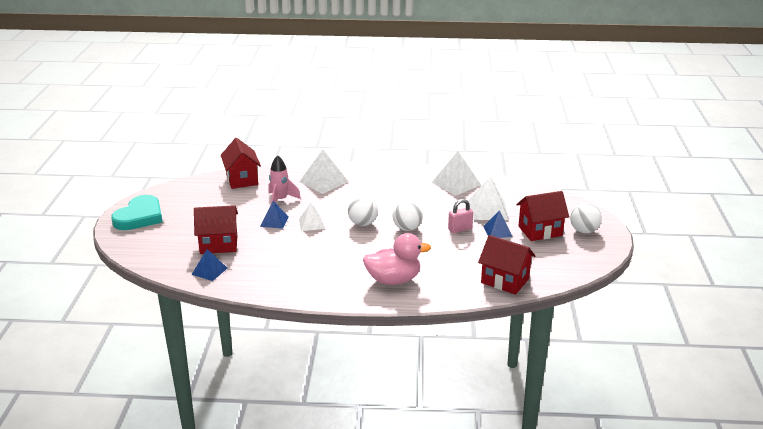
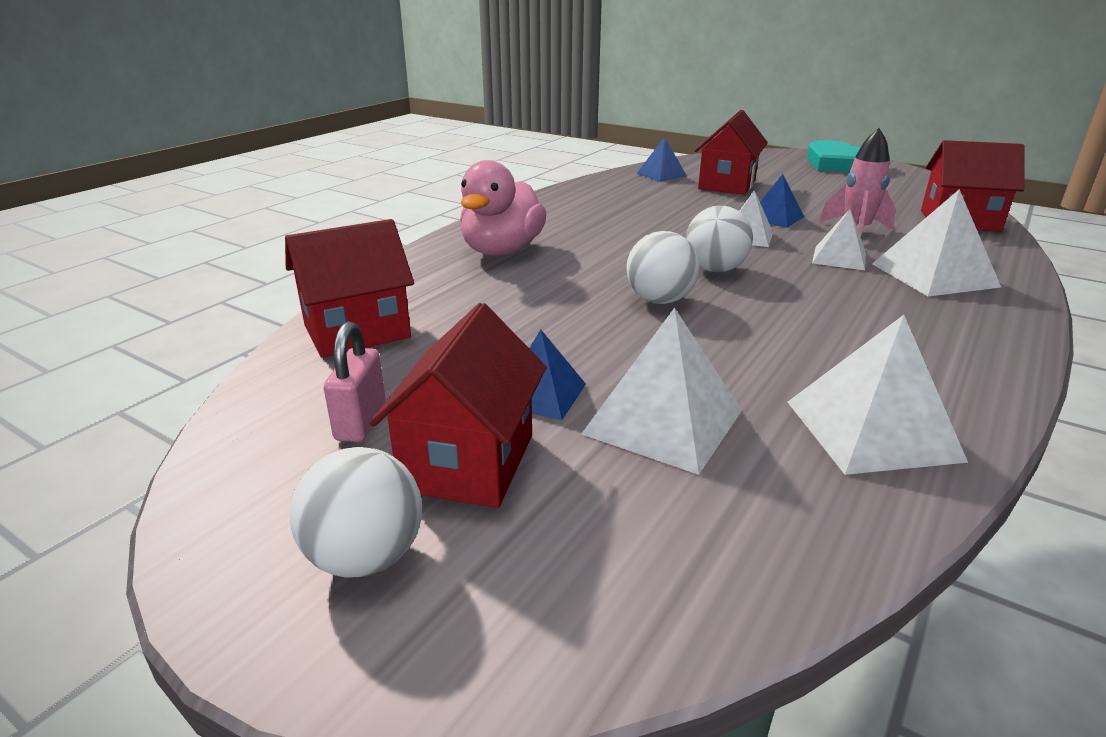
camera: 120 degrees right, 0 degrees up
pink padlock [448,199,473,233] -> pink padlock moved to [324,322,386,442]
none -> white pyramid [812,209,866,270]

